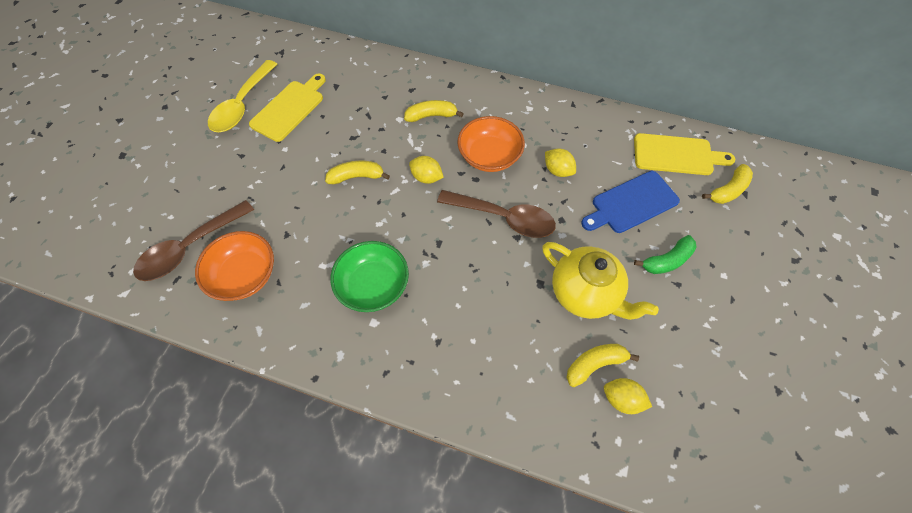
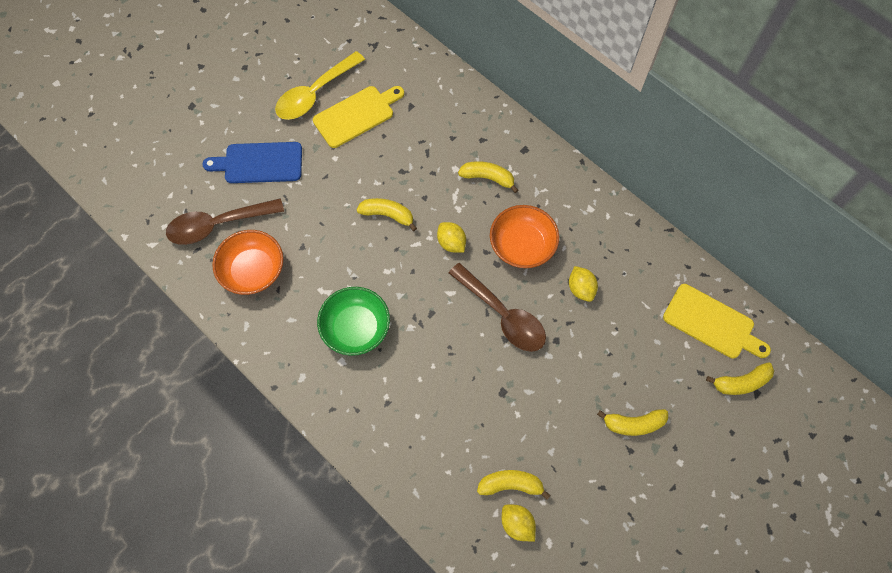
camera: 25 degrees right, 5 degrees up
yellow teapot [542,242,659,320] -> none
blue cutting board [581,171,680,233] -> blue cutting board moved to [203,142,302,183]
green banana [634,235,697,274] -> yellow banana [597,409,668,436]

